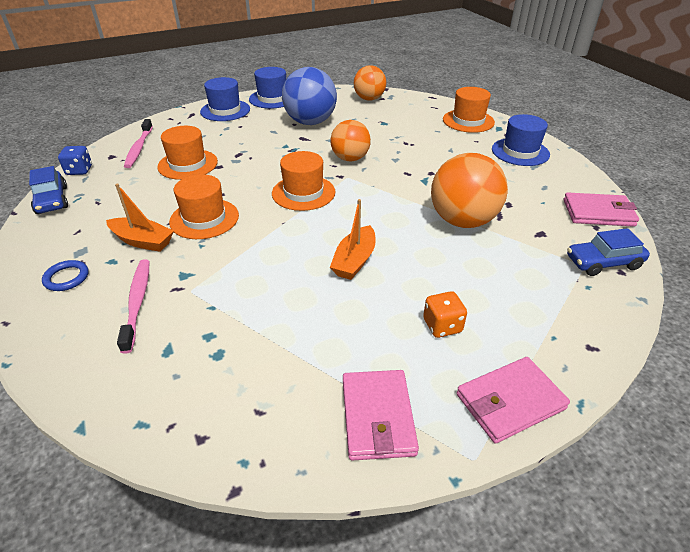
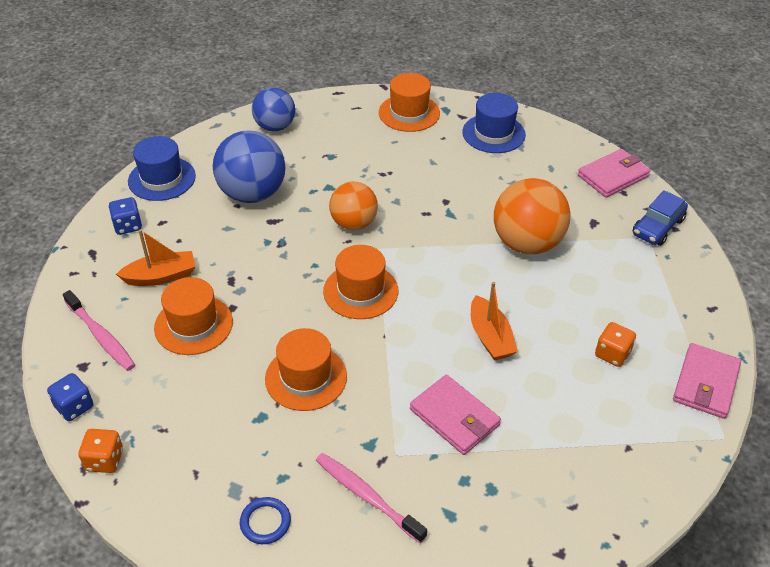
camera: 40 degrees left, 5 degrees up
blue car [29,166,68,214] -> orange dice [79,429,123,473]
orange boat [106,183,174,252] -> orange boat moved to [116,229,195,286]
blue hat [200,77,250,121] -> blue dice [109,197,142,235]
pink wallet [343,370,419,461] -> pink wallet moved to [410,375,501,455]
orange ball [354,65,386,101] -> blue ball [252,87,295,131]

